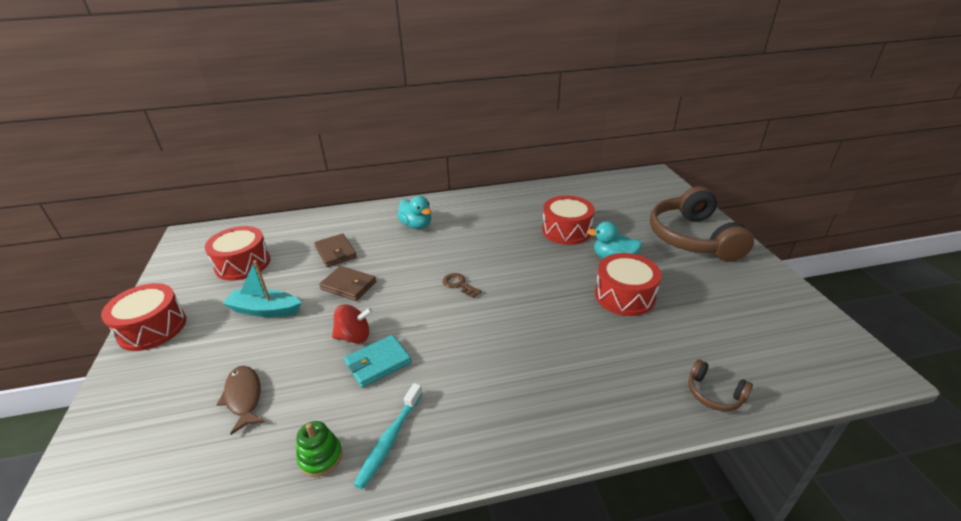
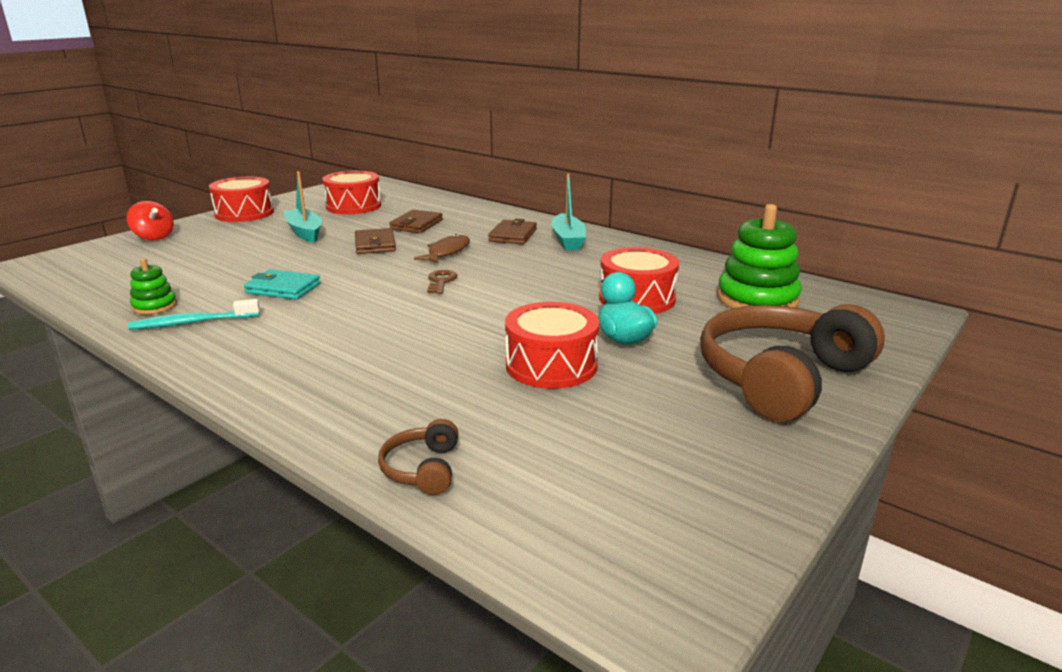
camera: 50 degrees right, 10 degrees down
brown fish [216,366,265,435] -> brown fish moved to [414,234,470,263]
red spinning top [332,304,373,343] -> red spinning top moved to [127,201,174,240]
turquoise duck [397,196,432,229] -> brown wallet [488,219,537,244]
none -> turquoise boat [551,173,586,250]
none -> green stacking toy [717,204,802,308]

